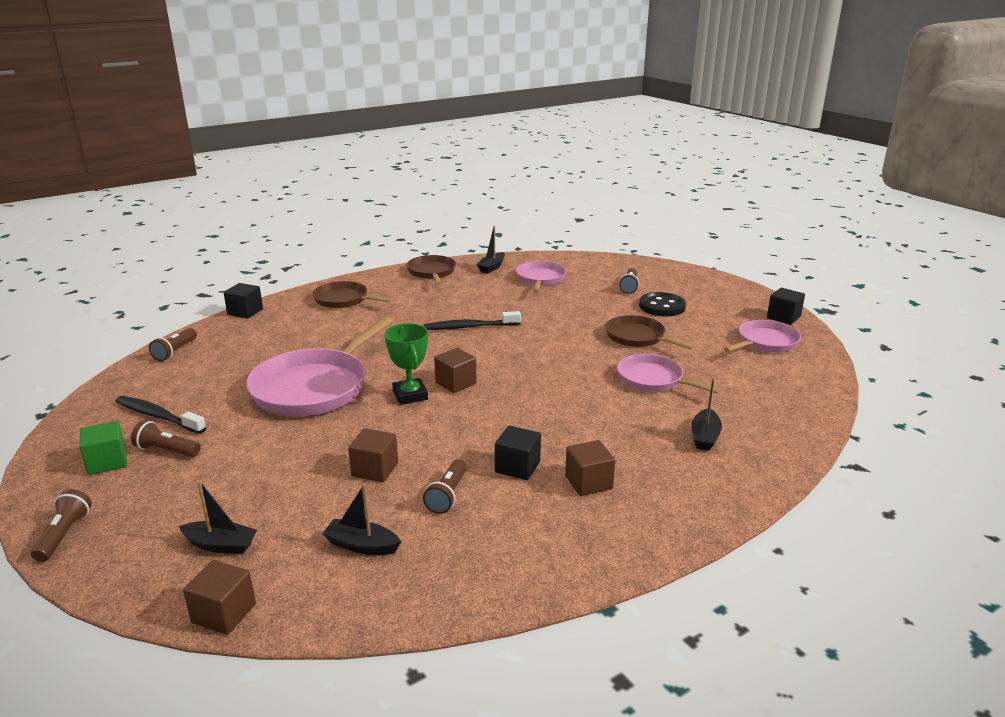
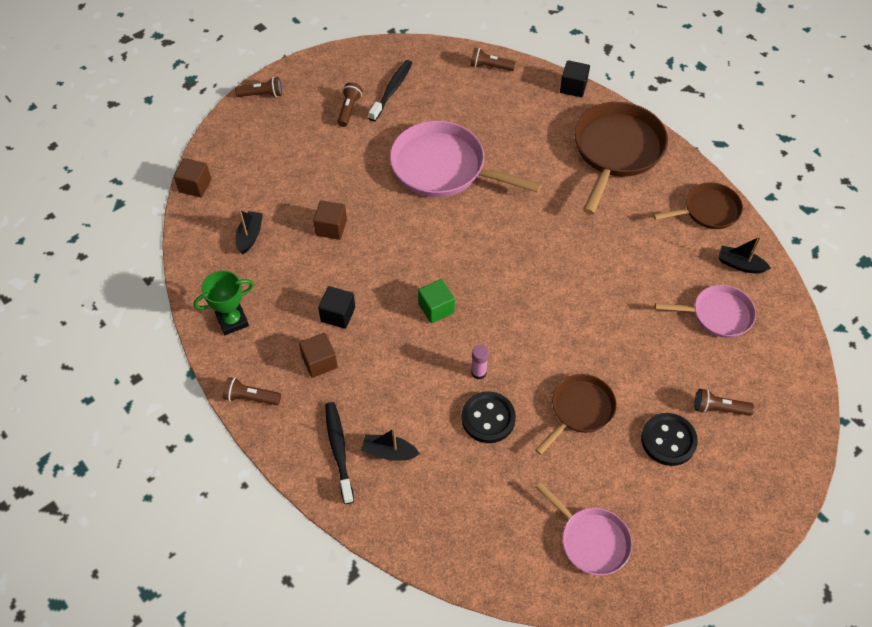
camera: 85 degrees right, 30 degrees up
green cube [79,421,127,475] -> green cube moved to [418,279,455,323]
black boat [179,480,257,554] -> none
brown pan [313,281,393,308] -> brown pan [574,102,668,215], size x1.72
green trophy [385,324,428,405] -> green trophy moved to [193,270,254,335]
brown flashlight [423,459,467,514] -> brown flashlight moved to [223,377,281,405]
black toothbrush [424,311,521,330] -> black toothbrush moved to [325,402,354,504]
brown cube [434,348,477,393] -> none
pink pan [617,354,721,394] -> black button [461,391,516,443]
black cube [767,288,805,325] -> none
none -> pink glue stick [471,345,489,379]

